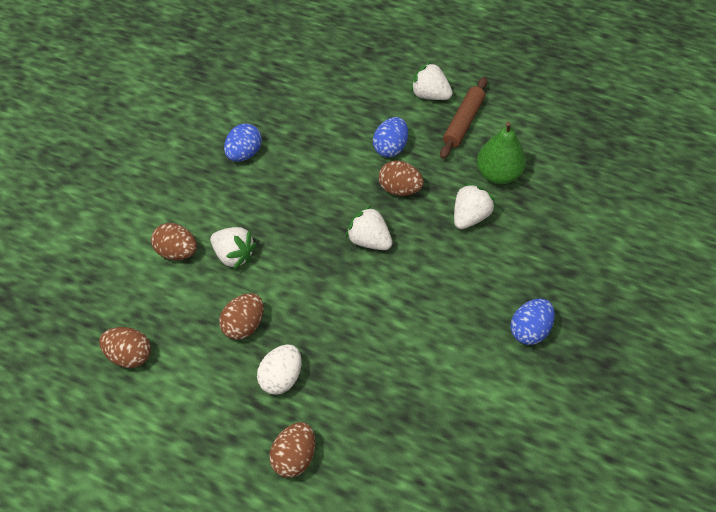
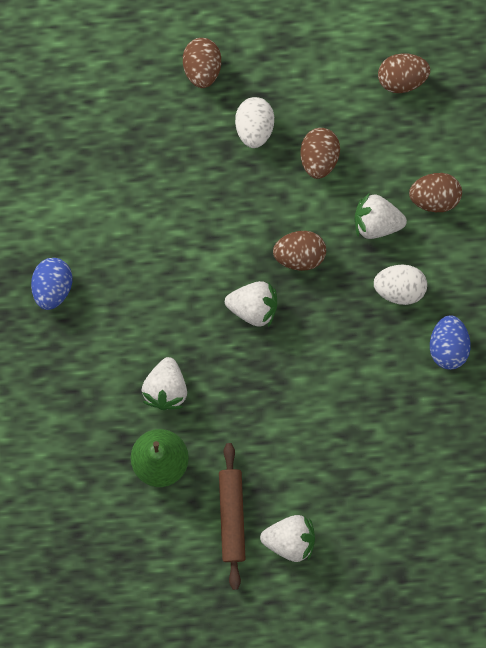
camera: 150 degrees right, 20 degrees up
blue egg [373,117,408,157] -> none
brown egg [379,161,424,196] -> brown egg moved to [273,231,326,271]
none -> white egg [374,265,427,305]

